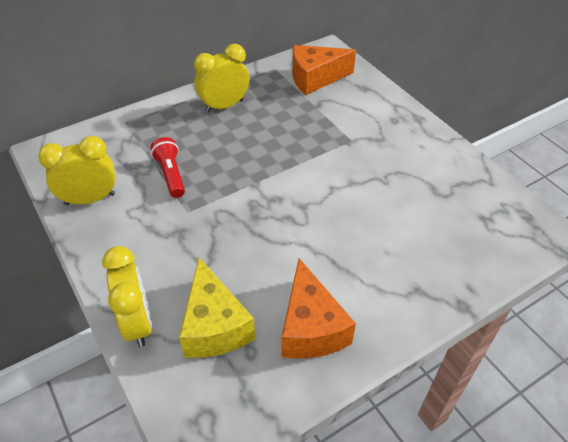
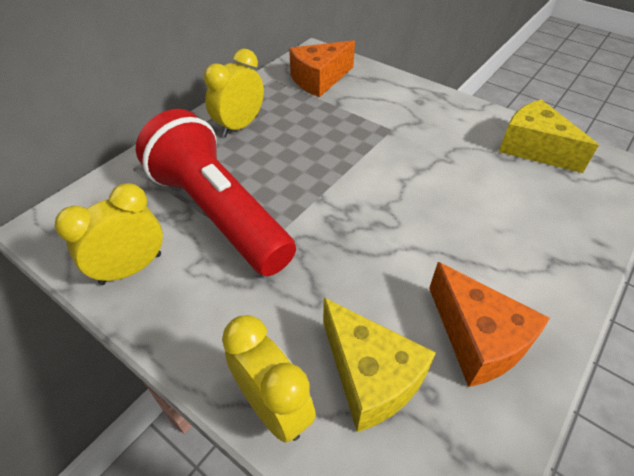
camera: 20 degrees left, 0 degrees up
red flashlight [151,137,185,198] -> red flashlight [136,109,296,276], size x2.37
none -> yellow cheese [499,99,599,173]

